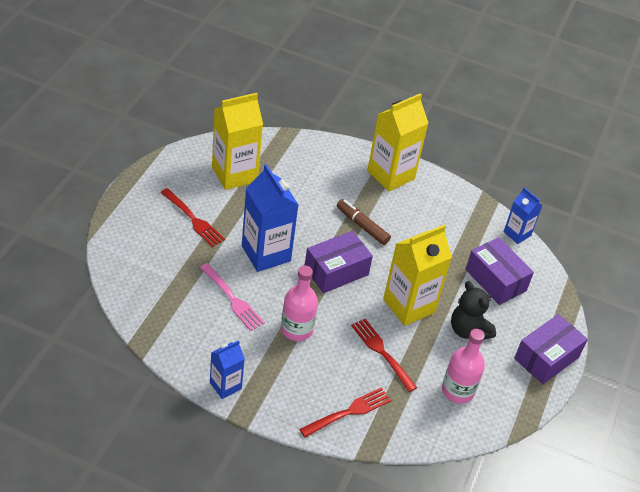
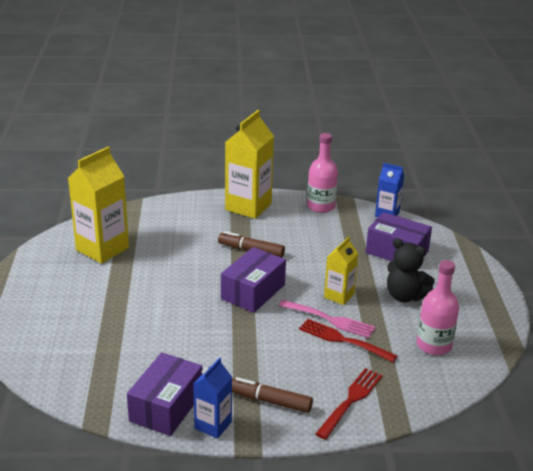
camera: 20 degrees left, 15 degrees down
red fork [160,188,225,247] -> none
pink fork [200,263,265,331] -> pink fork moved to [279,300,376,338]
blue carton [242,164,299,272] -> none
pink bottle [281,266,318,341] -> pink bottle moved to [307,133,338,213]
yellow carton [383,224,452,326] -> yellow carton [324,237,359,305], size x0.56
purple box [514,314,588,384] -> purple box moved to [127,352,202,436]
none -> brown marker [232,377,313,413]

